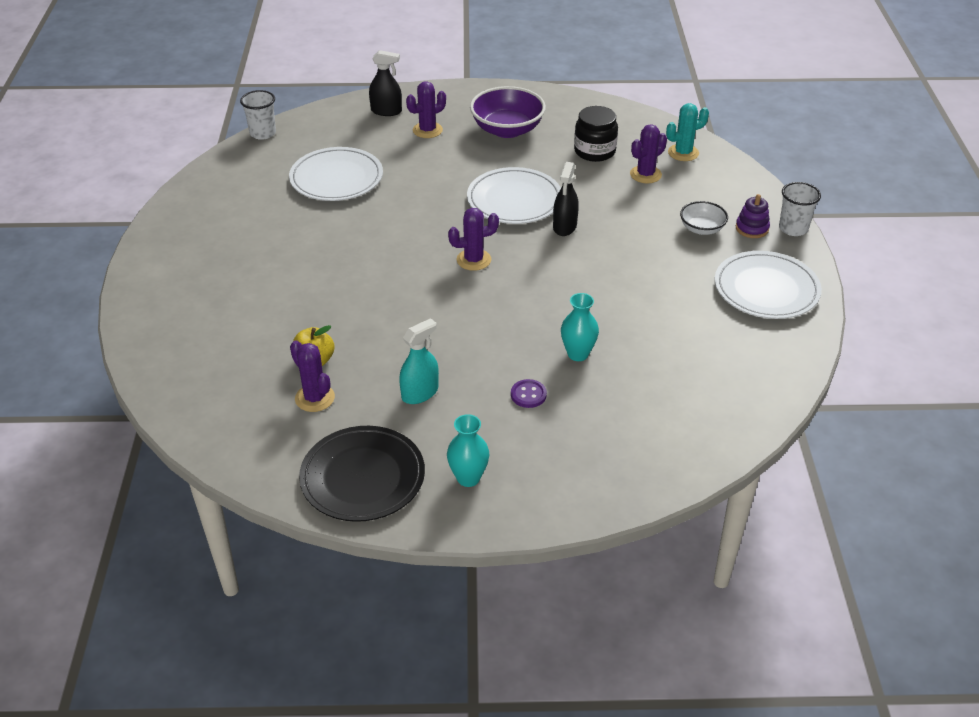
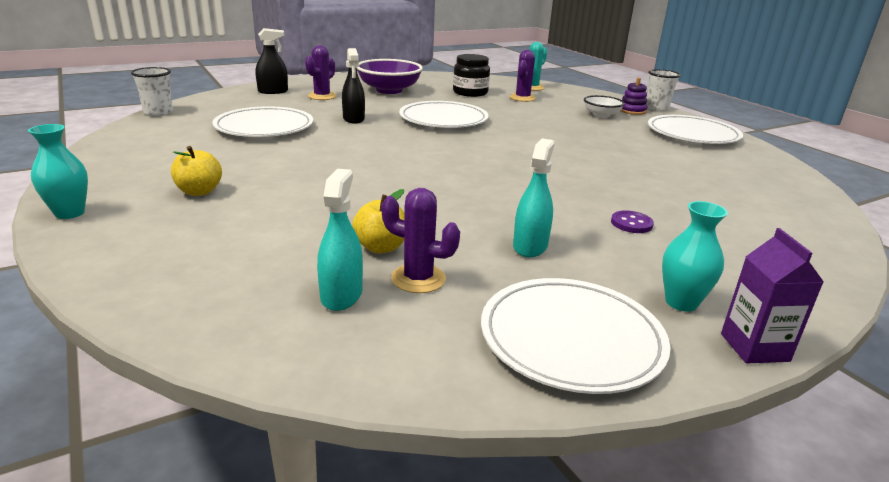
camera: 30 degrees left, 15 degrees down
black plate [299,426,425,522] -> white plate [481,278,671,394]
purple cactus [448,208,499,271] -> none
black spray bottle [553,162,579,236] -> black spray bottle moved to [342,48,365,124]
turquoise vase [561,293,599,361] -> turquoise vase moved to [28,124,88,219]
none -> yellow apple [171,146,222,196]
none -> turquoise spray bottle [317,169,363,311]
none -> purple carton [721,228,824,363]

